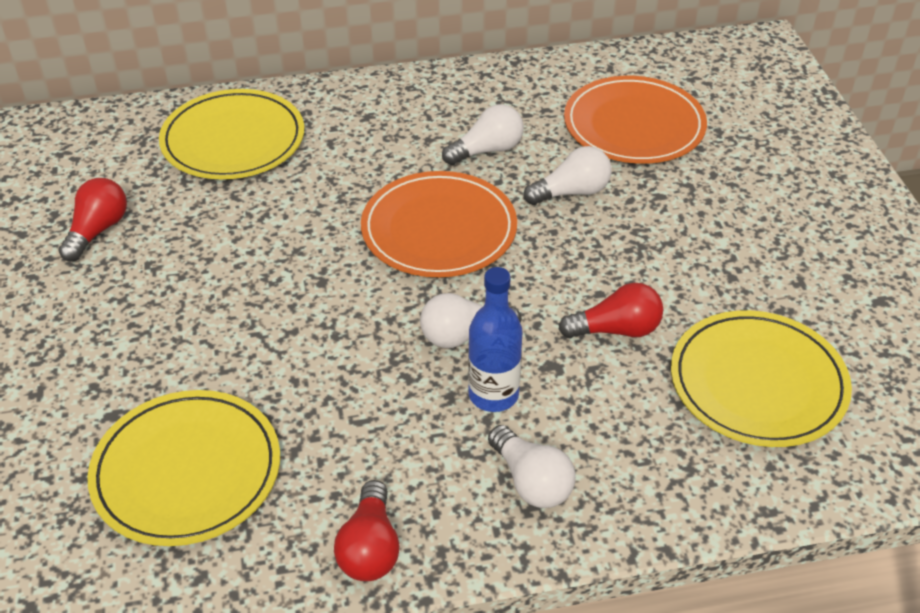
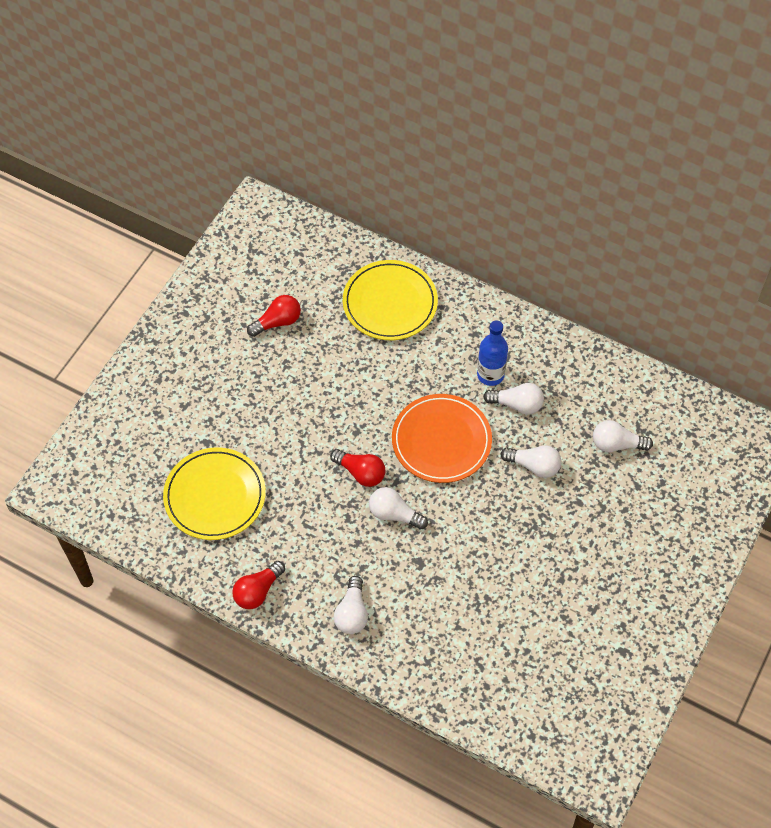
camera: 40 degrees right, 15 degrees up
blue bottle [468,267,523,412] -> blue bottle moved to [477,320,508,386]
red light bulb [559,283,663,338] -> red light bulb moved to [330,449,386,487]
orange plate [564,76,707,164] -> white light bulb [593,420,653,452]
yellow plate [671,310,852,447] -> none

